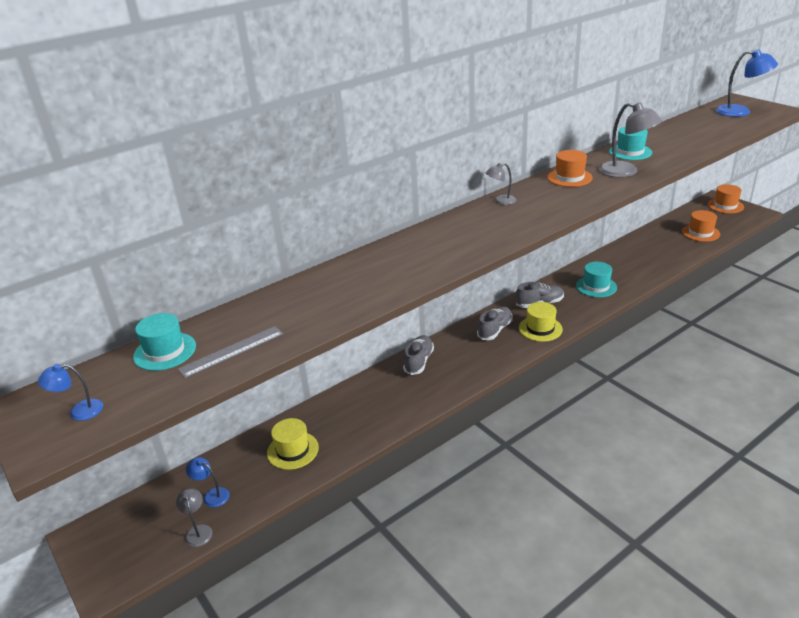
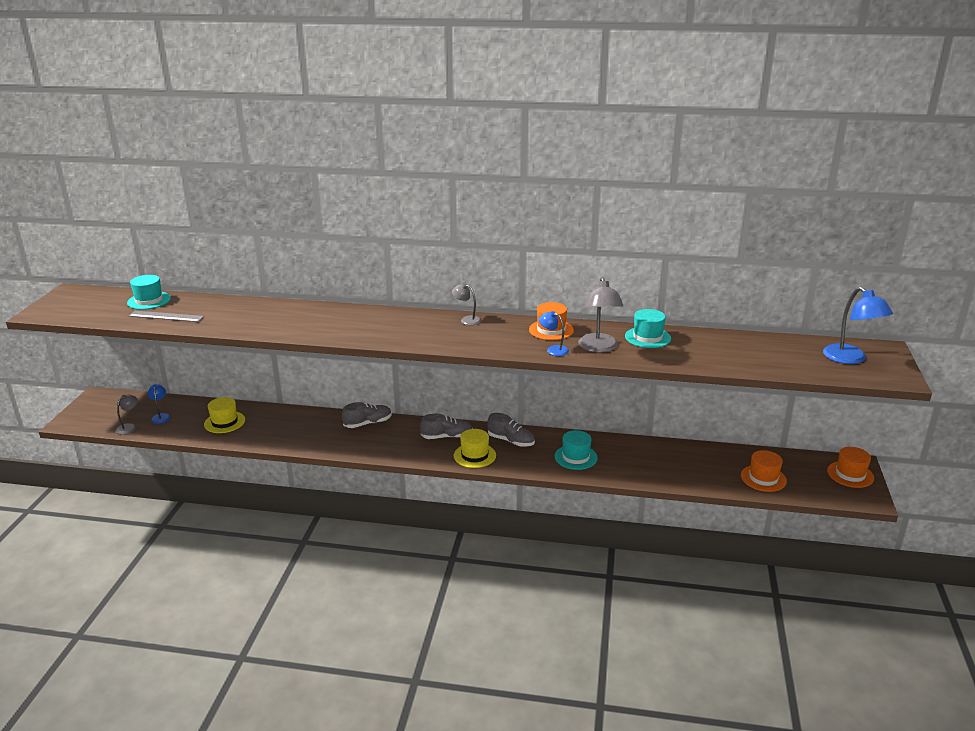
camera: 45 degrees right, 5 degrees down
blue lamp [38,364,103,421] -> blue lamp moved to [539,311,569,356]

